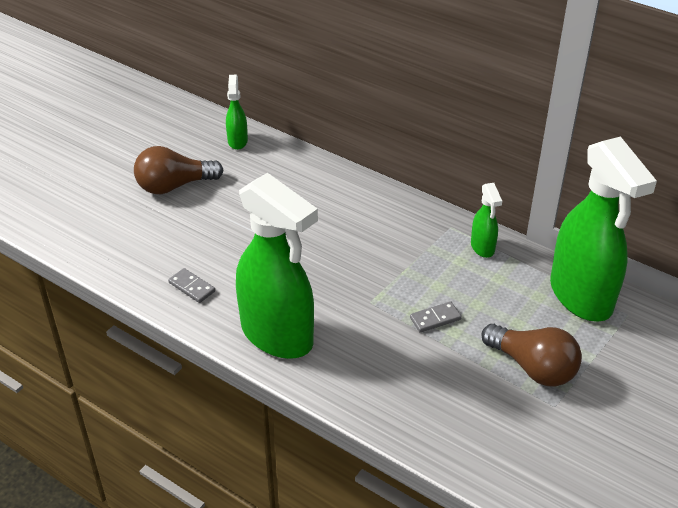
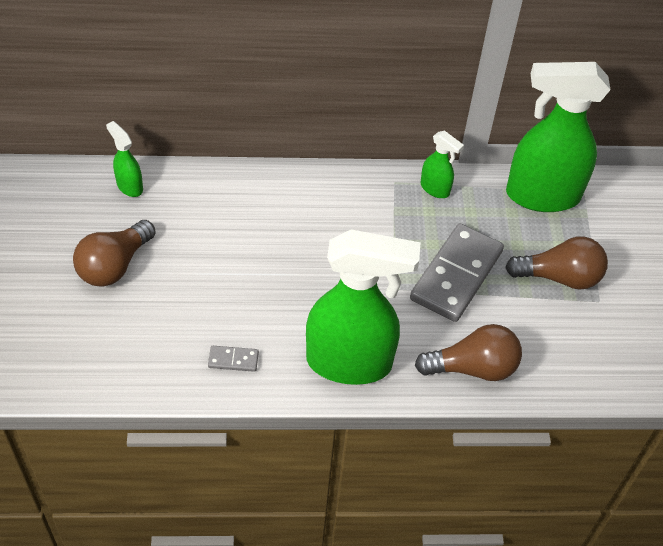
camera: 40 degrees left, 10 degrees up
grey domino [410,301,462,333] -> grey domino [410,223,504,322], size x2.38
green spray bottle [550,137,657,322] -> green spray bottle turned 150 degrees clockwise [506,62,611,212]
none -> brown light bulb [415,324,522,381]

